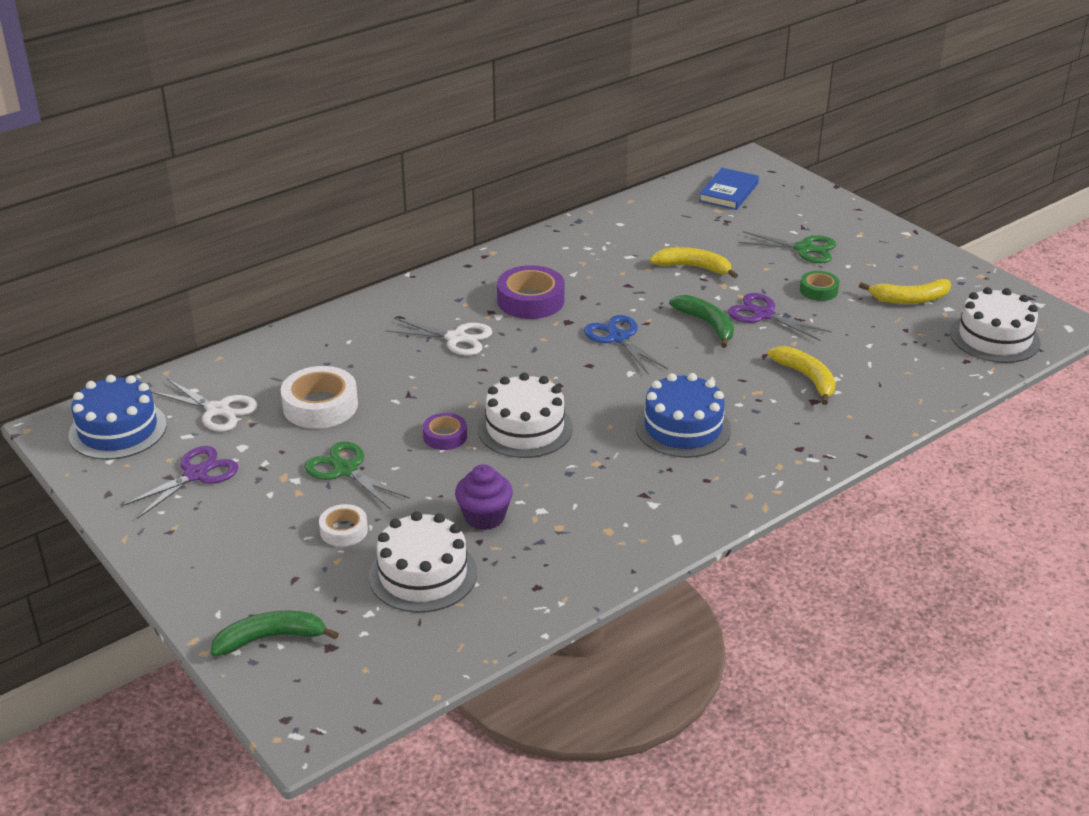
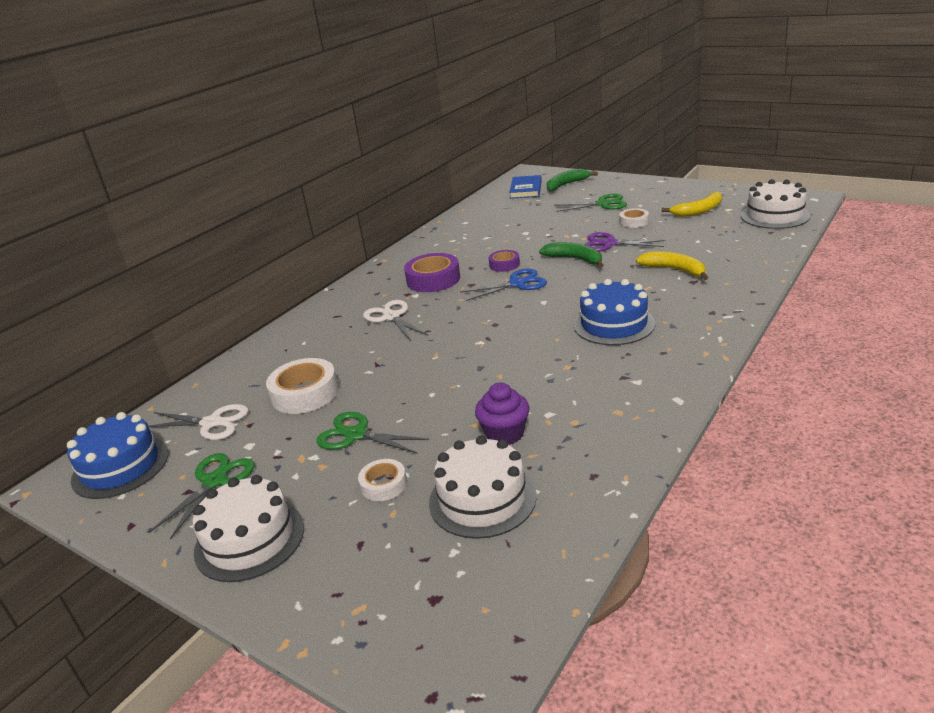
camera: 15 degrees left, 5 degrees down
purple scissors [121,446,238,519] -> green scissors [148,453,255,540]
green banana [211,610,339,656] -> green banana moved to [547,169,598,192]
white scissors [386,318,492,356] -> white scissors turned 120 degrees counterclockwise [363,300,429,341]
purple tape [423,413,467,450] -> purple tape moved to [489,250,520,272]
white cake [477,373,573,458] -> white cake moved to [192,475,304,582]
blue scissors [584,315,668,375] -> blue scissors turned 120 degrees clockwise [460,268,547,301]
yellow banana [650,247,738,279] -> none
green tape [800,271,840,301] -> white tape [620,208,649,228]

